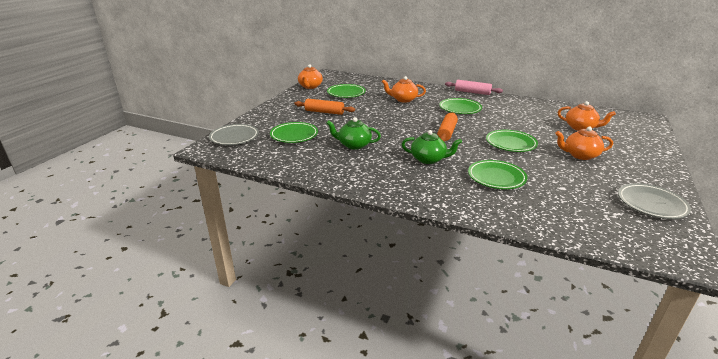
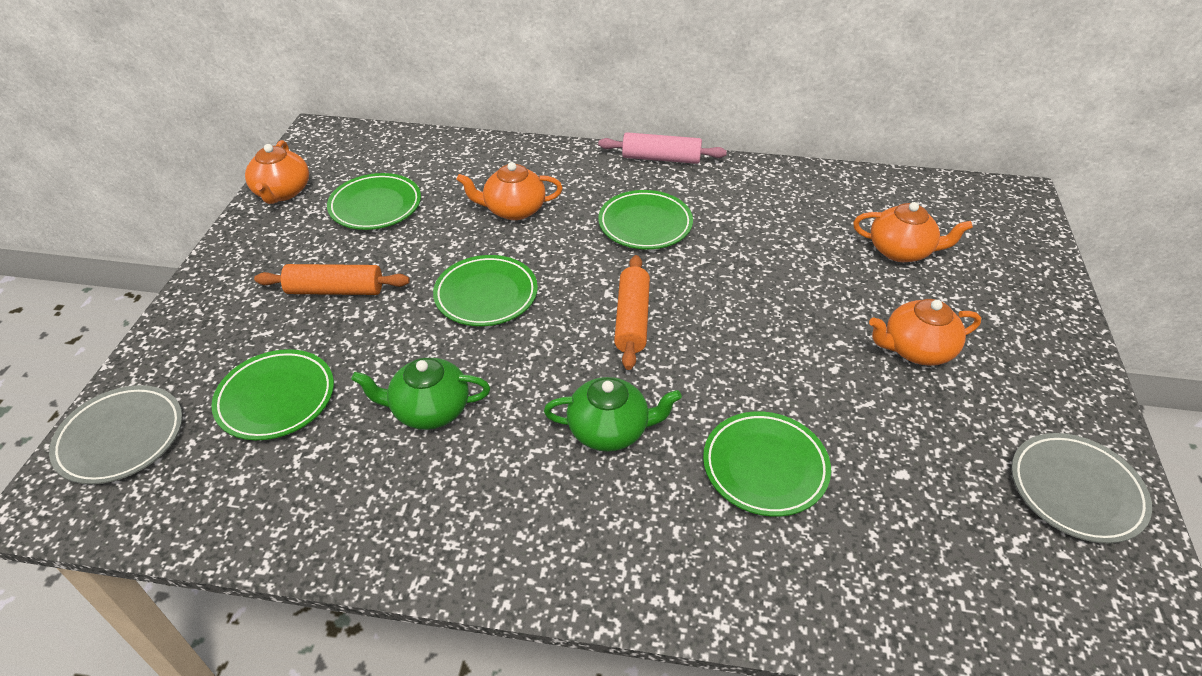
camera: 15 degrees left, 15 degrees up
green plate [486,130,538,152] -> green plate moved to [433,255,538,326]

